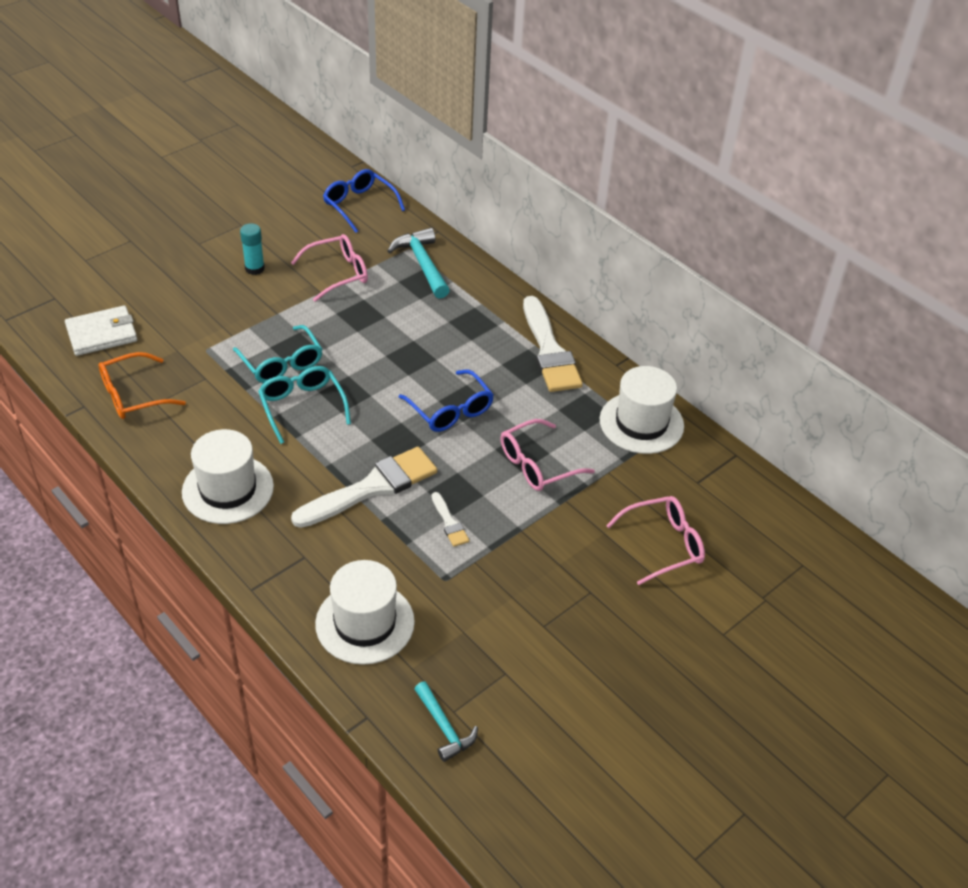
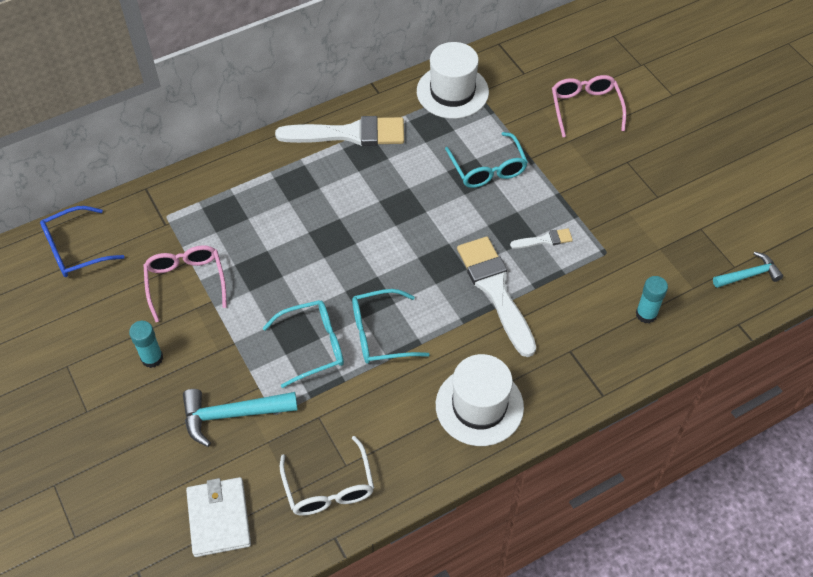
camera: 75 degrees left, 10 degrees up
orange glasses [98,352,186,419] -> white glasses [280,436,374,516]
white hat [315,560,415,665] -> turquoise glue stick [636,276,668,323]
turquoise hammer [387,228,450,299] -> turquoise hammer moved to [183,389,298,447]
blue glasses [399,370,494,432] -> none
pink glasses [500,419,595,491] -> turquoise glasses [445,132,528,188]

